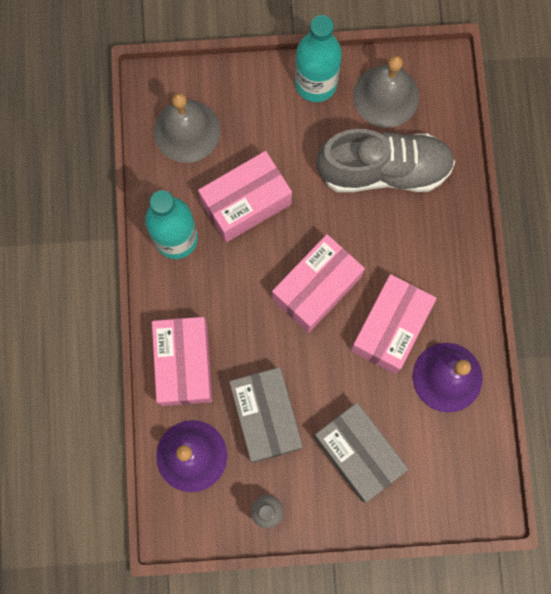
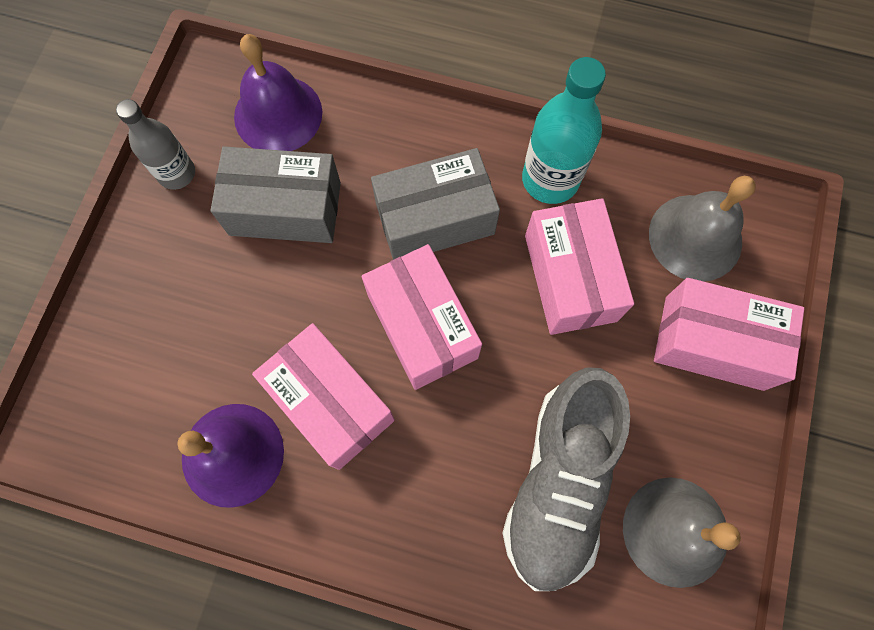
camera: 110 degrees right, 5 degrees down
pink box [152,317,213,406] -> pink box moved to [654,278,804,391]
turquoise bottle [295,15,342,102] -> none
grey box [314,402,409,502] -> grey box moved to [371,148,500,260]

